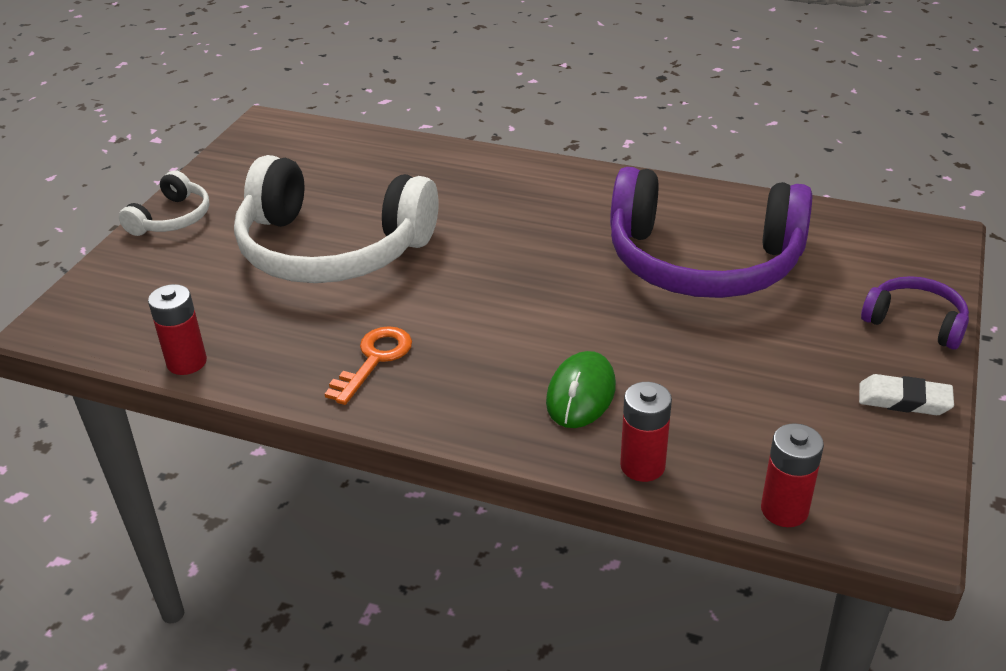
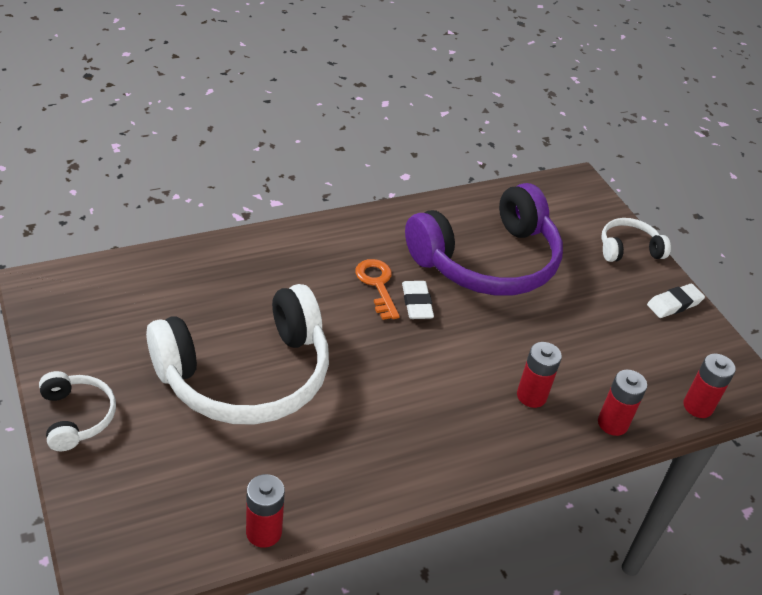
camera: 50 degrees left, 5 degrees up
orange key [325,326,412,405] -> orange key moved to [355,259,400,320]
green mouse [546,351,616,428] -> red battery [517,342,562,408]
purple headphones [861,276,969,350] -> white headphones [601,218,671,262]
none -> white eraser [402,281,434,319]

